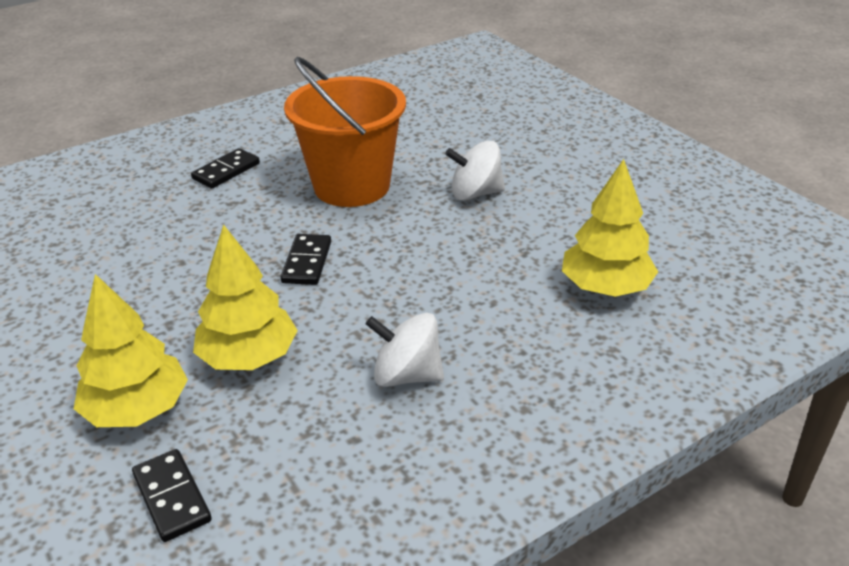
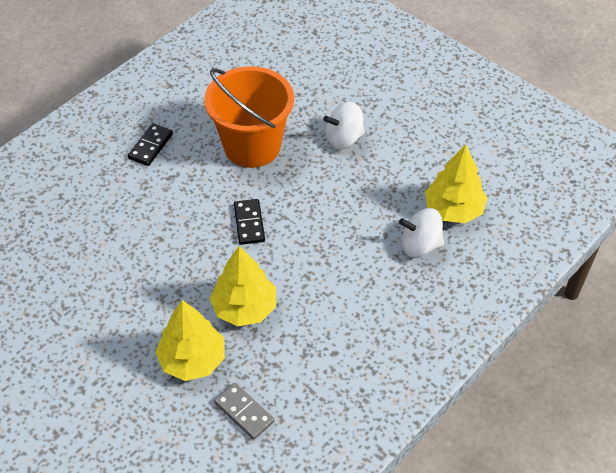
camera: 15 degrees left, 15 degrees up
black domino [132,449,212,542] -> grey domino [214,383,274,440]
white spinning top [366,313,444,387] -> white spinning top moved to [399,208,444,258]

